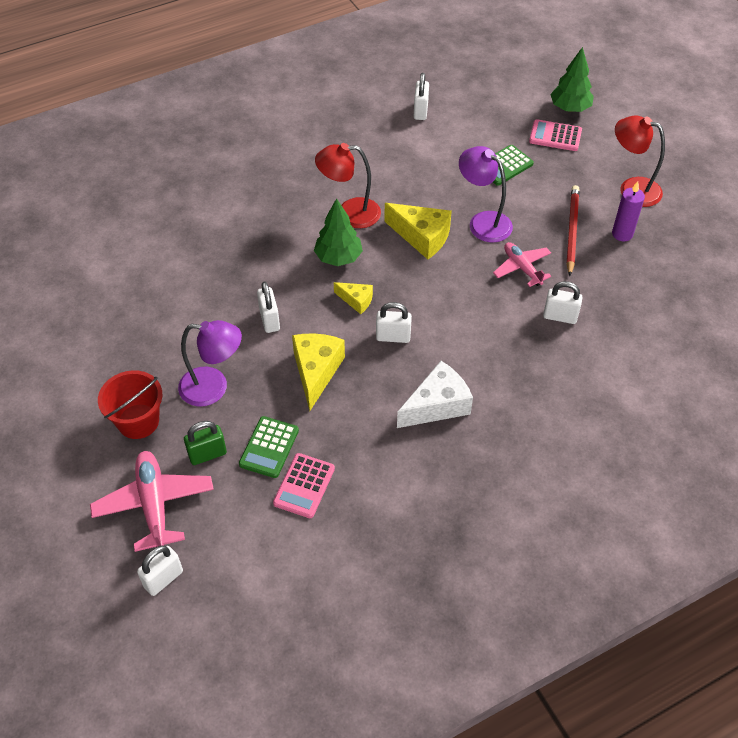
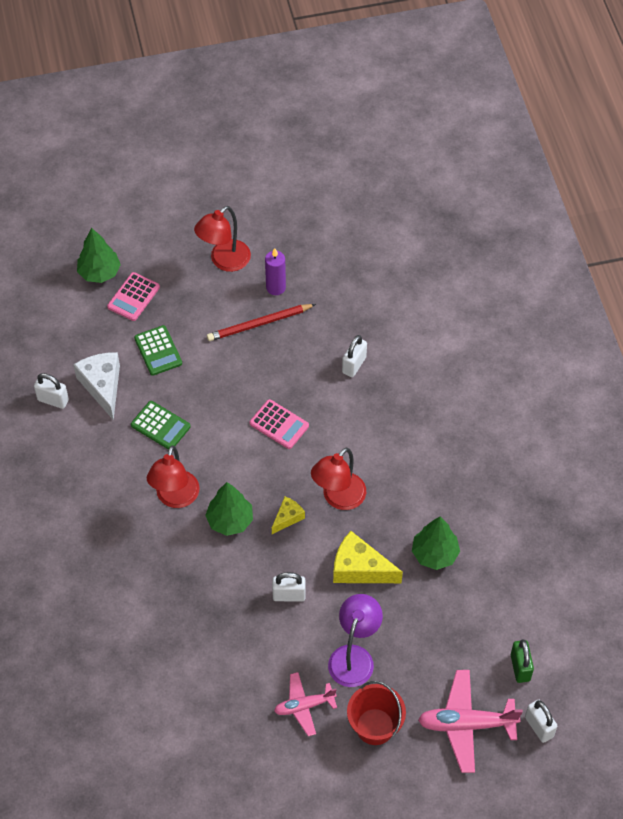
camera: 75 degrees left, 5 degrees up
green padlock [184,421,227,465] -> green padlock moved to [511,639,534,683]
green calculator [239,416,299,478] -> green calculator moved to [131,401,191,450]
pink calculator [273,453,335,518] -> pink calculator moved to [249,399,309,449]
white padlock [376,302,412,343] -> red lamp [311,447,366,510]
yellow cheese [384,203,452,259] -> none
white cheese [397,361,473,428] -> white cheese moved to [73,352,120,420]
purple lamp [459,146,513,243] -> none
pink plane [493,242,551,287] -> pink plane moved to [274,672,337,736]
red pencil [566,185,579,276] -> red pencil turned 45 degrees counterclockwise [207,304,316,341]
none -> green tree [412,517,460,570]

